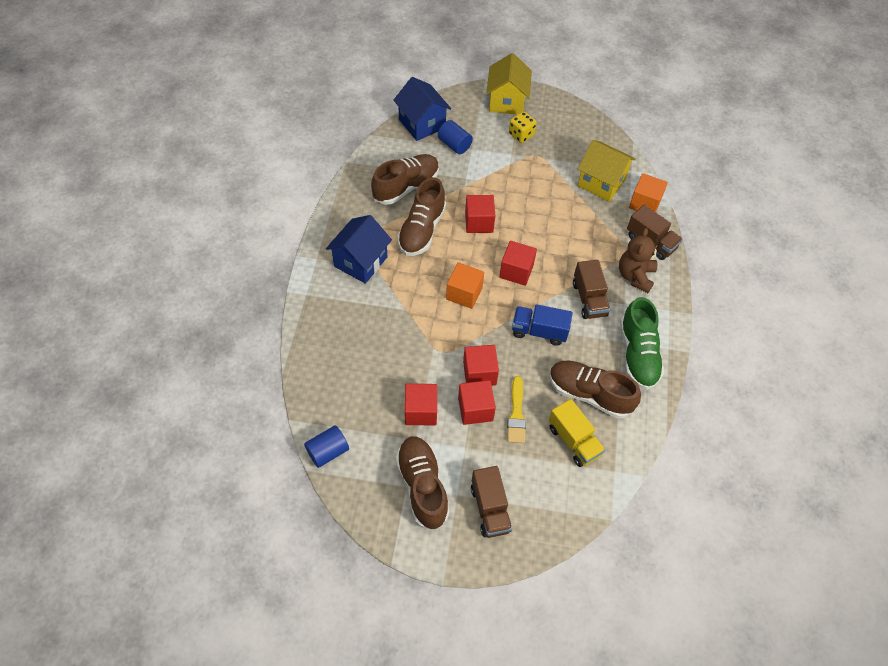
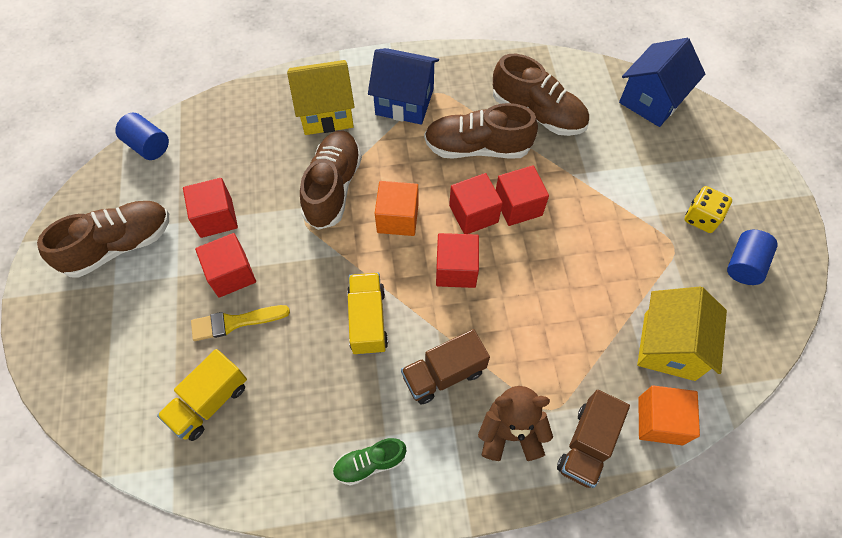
camera: 75 degrees right, 5 degrees up
blue cylinder [438,120,473,154] -> blue cylinder moved to [727,230,778,285]
red cube [463,345,499,386] -> red cube moved to [449,173,503,234]
brown truck [471,466,512,538] -> none
yellow house [486,53,532,115] -> yellow house moved to [287,60,355,135]
blue truck [512,305,572,346] -> yellow truck [347,273,388,355]
brown shoe [549,361,641,418] -> brown shoe moved to [300,130,362,230]
green shoe [620,297,664,390] -> green shoe [333,438,407,486], size x0.56

